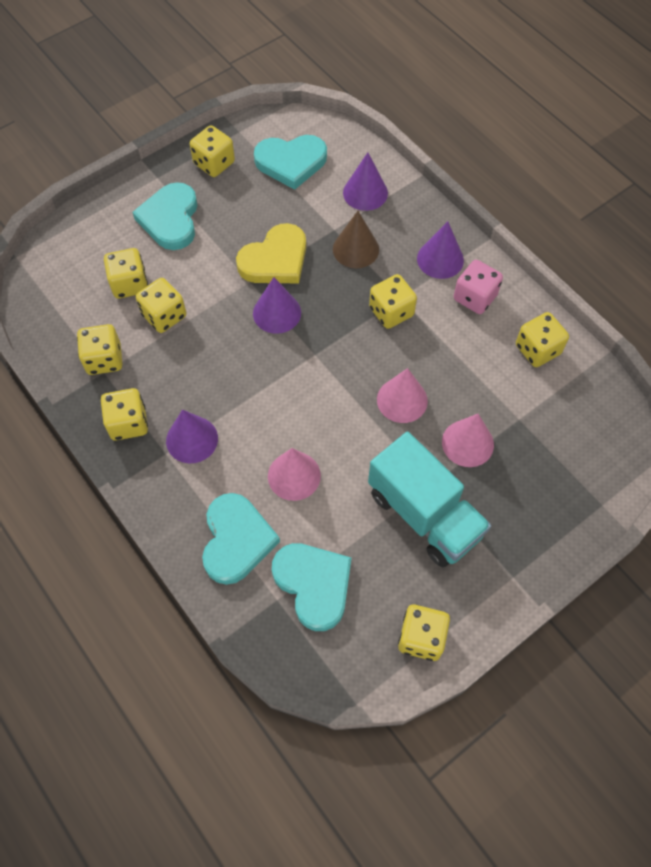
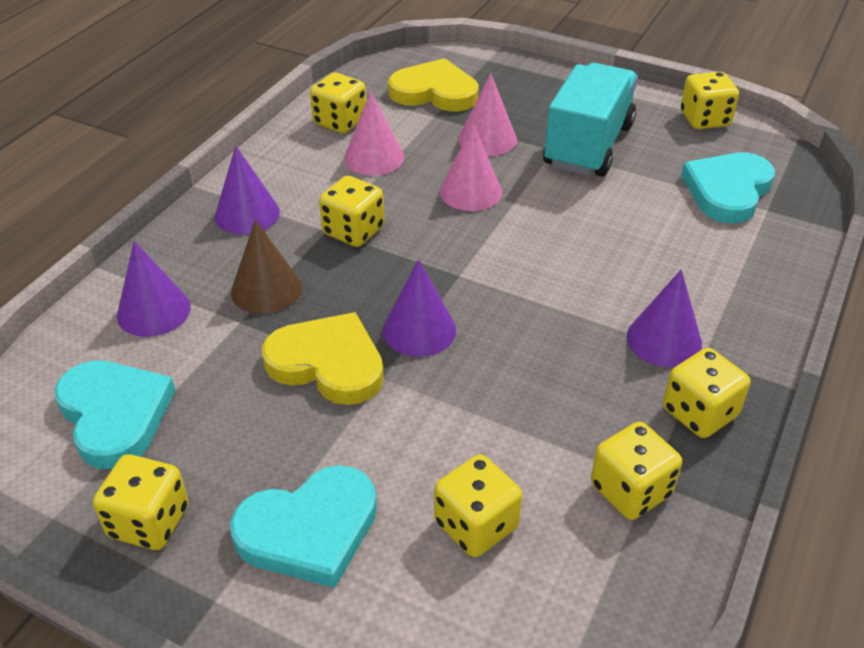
camera: 115 degrees left, 20 degrees down
yellow dice [136,278,186,333] -> none
turquoise heart [202,493,280,585] -> none
pink cone [268,448,321,501] -> pink cone moved to [344,91,404,176]
pink dice [454,260,503,314] -> none
none -> yellow heart [388,58,479,111]

